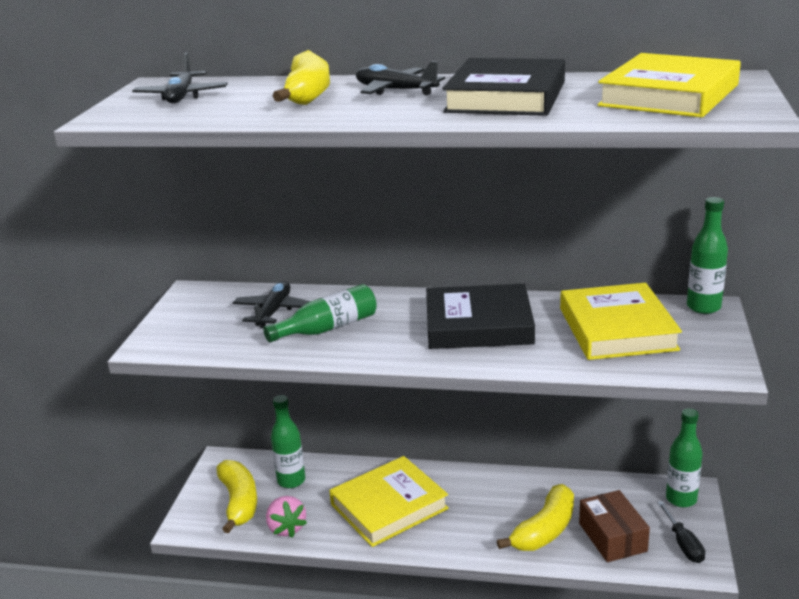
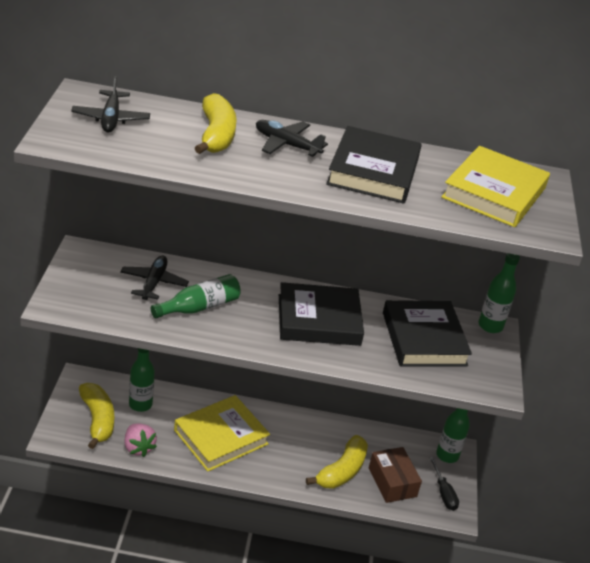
camera: 10 degrees left, 10 degrees up
yellow book [560,283,682,360] -> black book [383,300,472,366]

